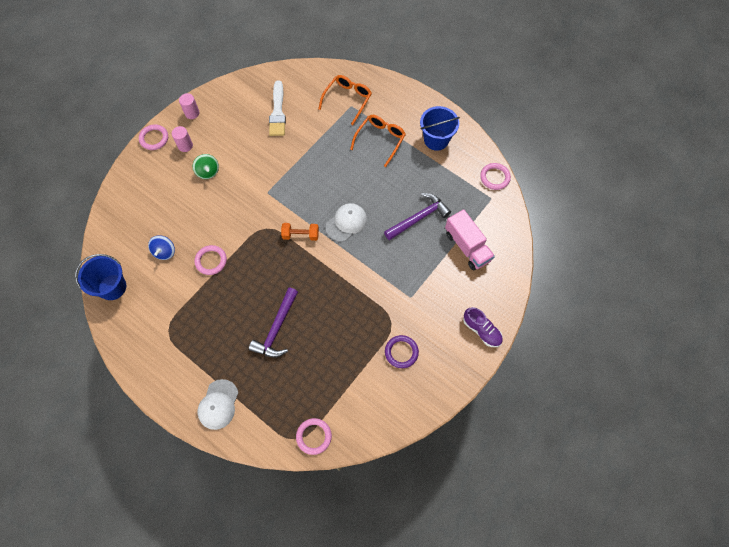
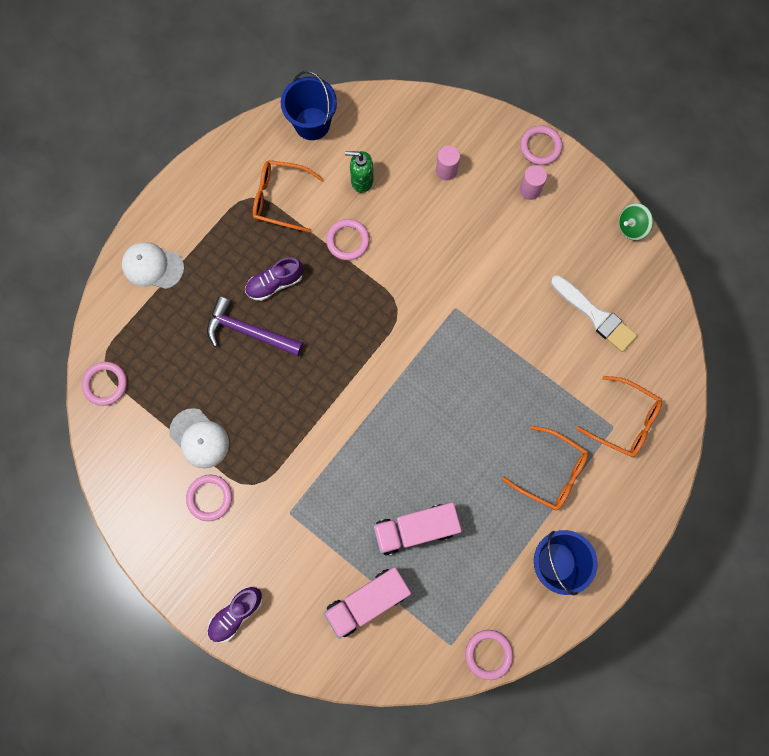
camera: 90 degrees right, 10 degrees up
blue spinning top [148,235,175,260] -> green soap dispenser [345,151,373,193]
pink cylinder [179,93,199,119] -> pink cylinder moved to [436,145,460,180]
green spinning top [192,154,219,179] -> green spinning top moved to [619,203,653,240]
white brush [269,80,286,136] -> white brush turned 135 degrees counterclockwise [551,275,637,352]
orange dumbbell [281,223,319,241] -> none
white cap [326,203,367,242] -> white cap moved to [169,408,229,468]
purple hammer [384,193,451,240] -> pink truck [373,502,462,555]
purple ring [385,335,419,368] -> pink ring [186,475,232,521]
none -> purple shoe [245,257,303,301]
none -> orange glasses [253,160,323,233]

